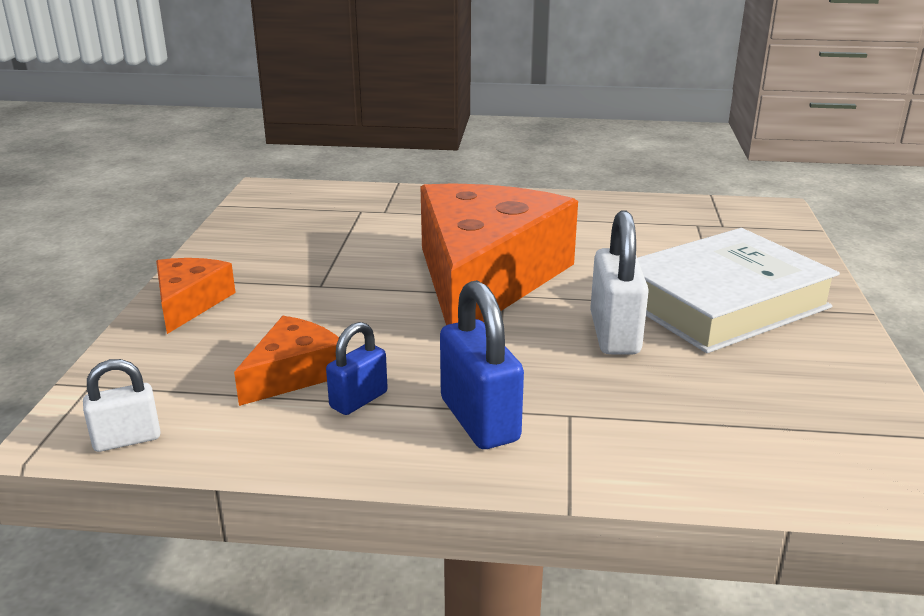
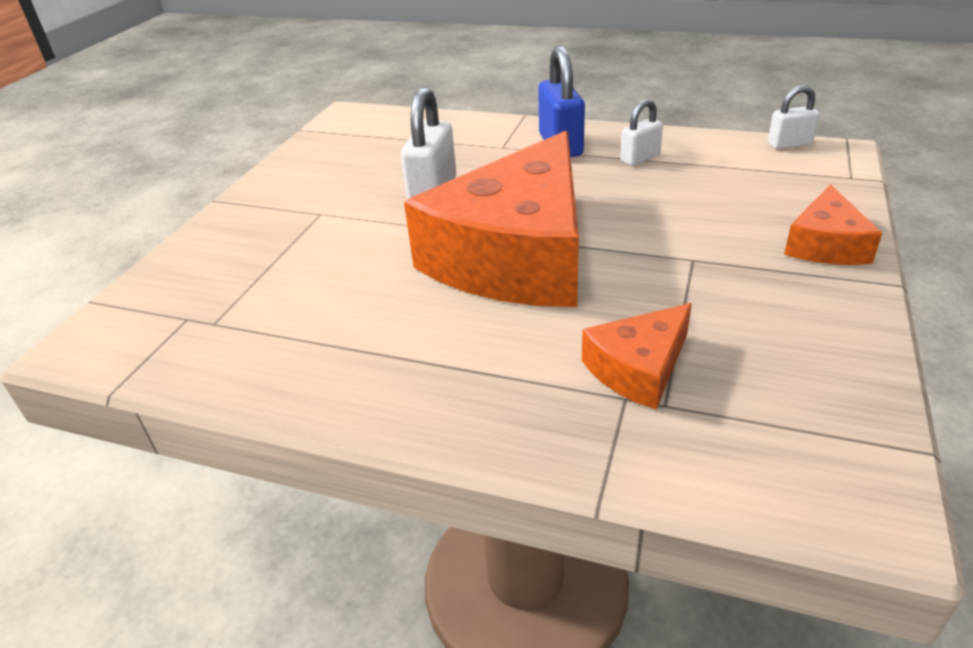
camera: 165 degrees left, 10 degrees up
orange cheese [234,316,339,406] -> orange cheese moved to [582,303,692,410]
blue padlock [326,322,388,415] -> white padlock [620,99,663,166]
white book [637,228,840,353] -> none

